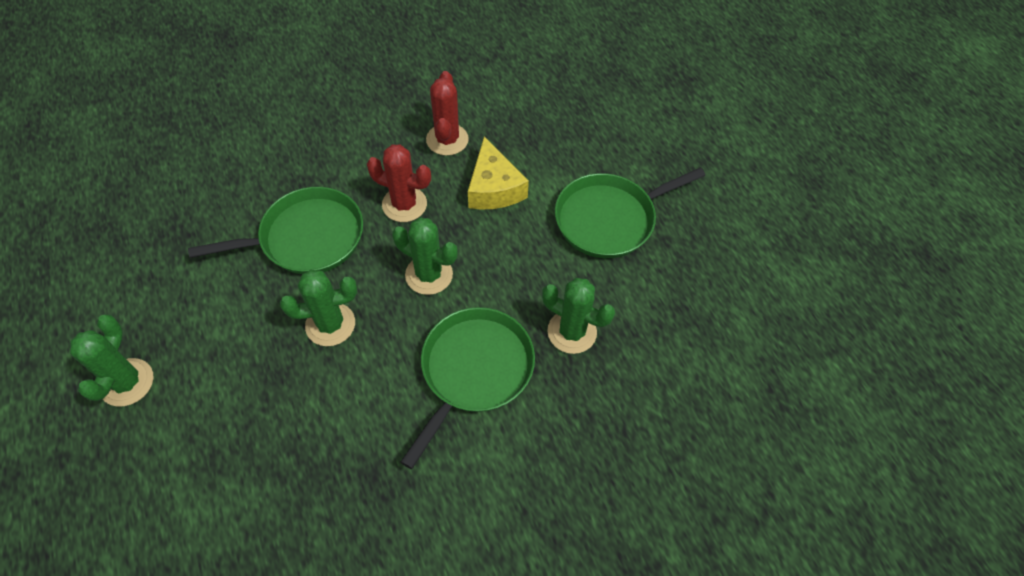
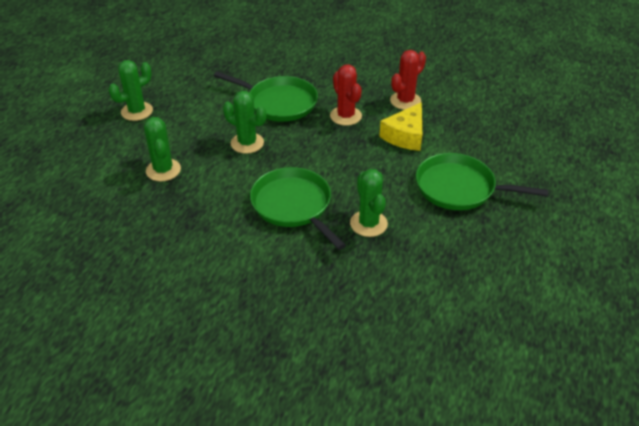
camera: 45 degrees right, 15 degrees down
green cactus [392,218,458,295] -> green cactus moved to [144,117,181,181]
green pan [401,307,535,469] -> green pan turned 105 degrees counterclockwise [250,167,346,250]

